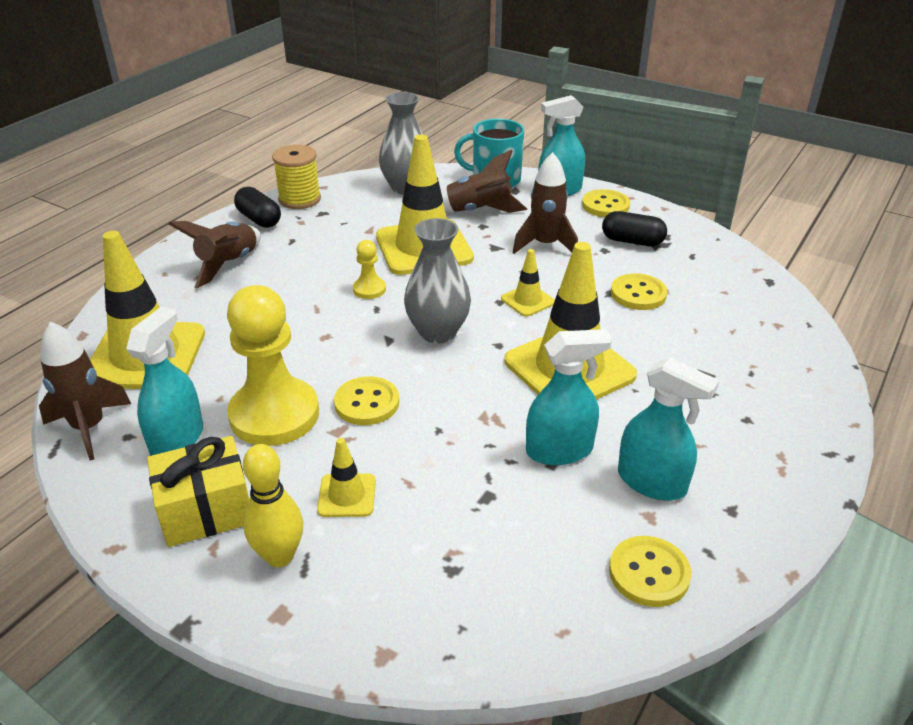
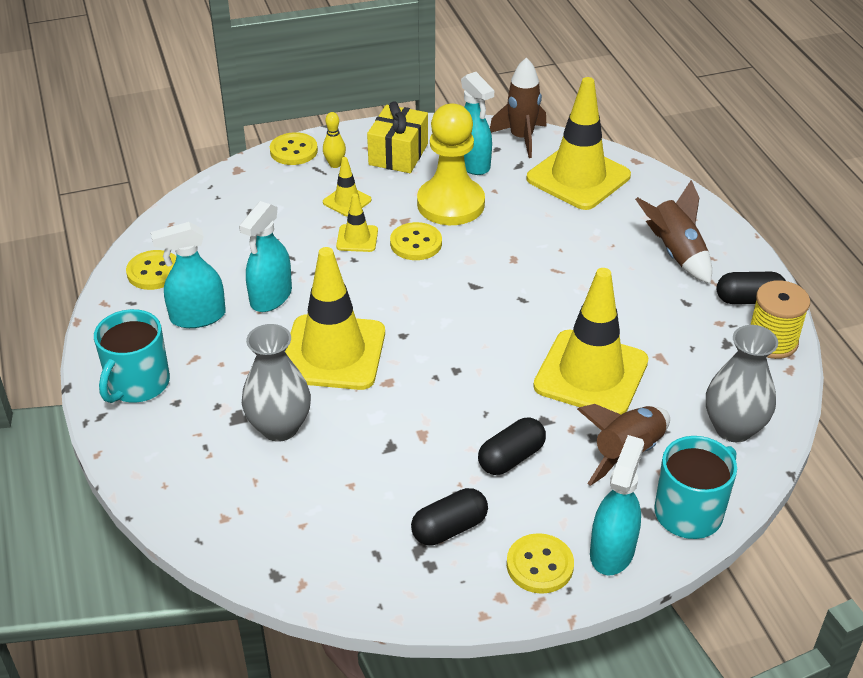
camera: 130 degrees right, 5 degrees up
yellow bowling pin [243,444,303,567] -> yellow bowling pin [323,112,346,168], size x0.66
yellow pawn [353,240,386,299] -> none
grey vase [404,218,471,344] -> grey vase moved to [242,324,311,442]
yellow traffic cone [501,249,555,317] -> yellow traffic cone moved to [336,194,378,252]
brown rocket [513,152,578,254] -> black capsule [478,418,546,475]
yellow button [611,273,667,310] -> yellow button moved to [270,132,318,165]
none -> turquoise mug [94,309,170,403]

